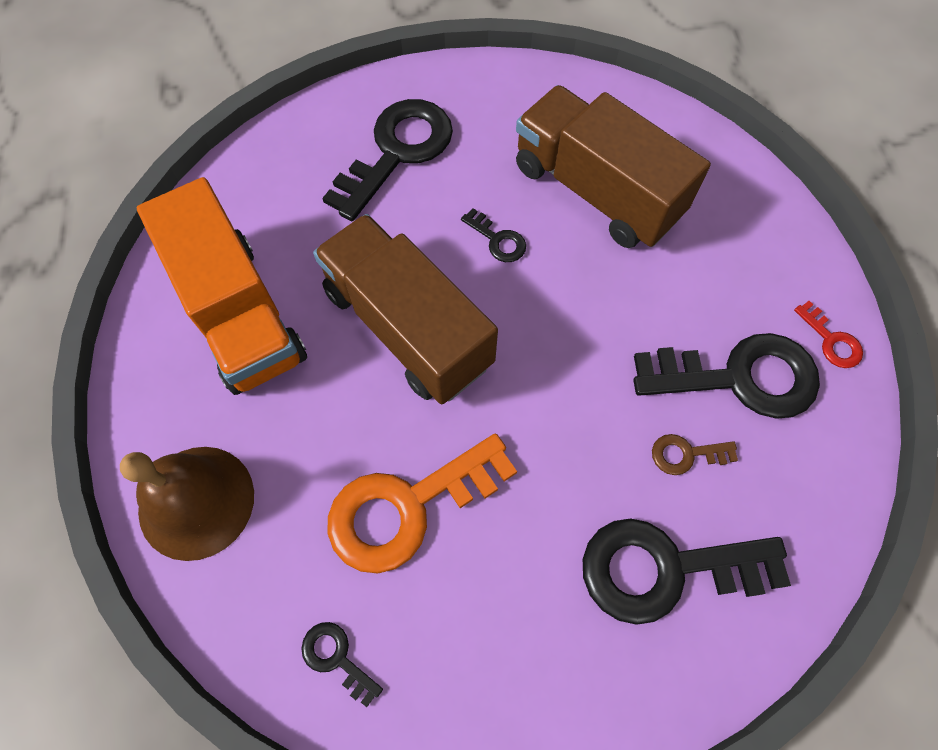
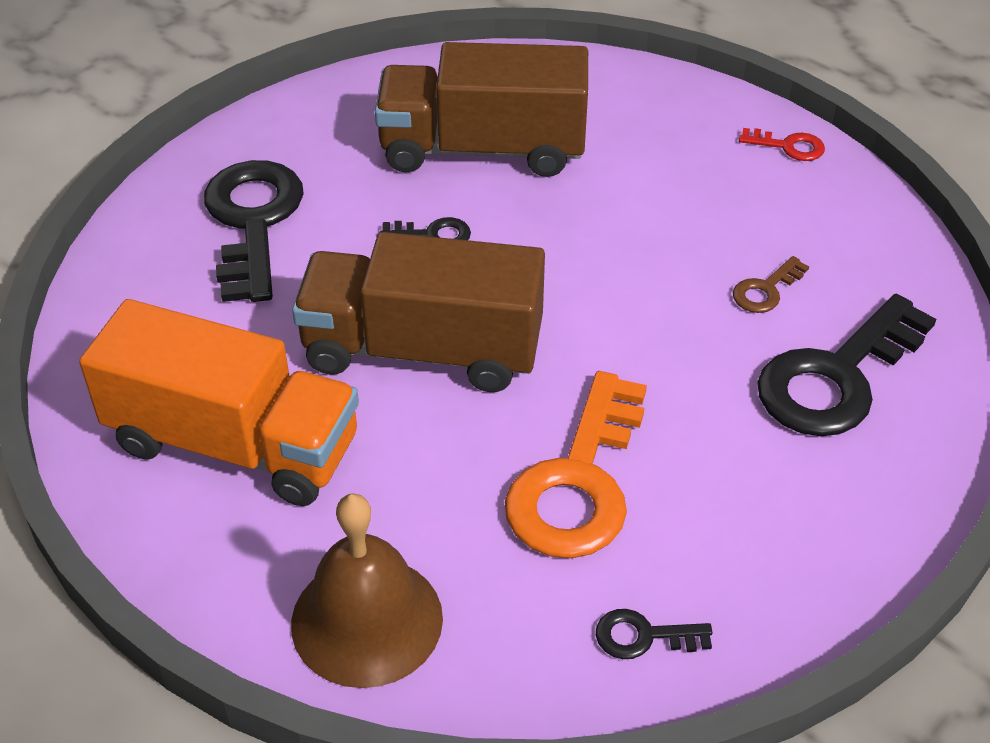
camera: 40 degrees left, 20 degrees down
black key [633,333,820,419] -> none

